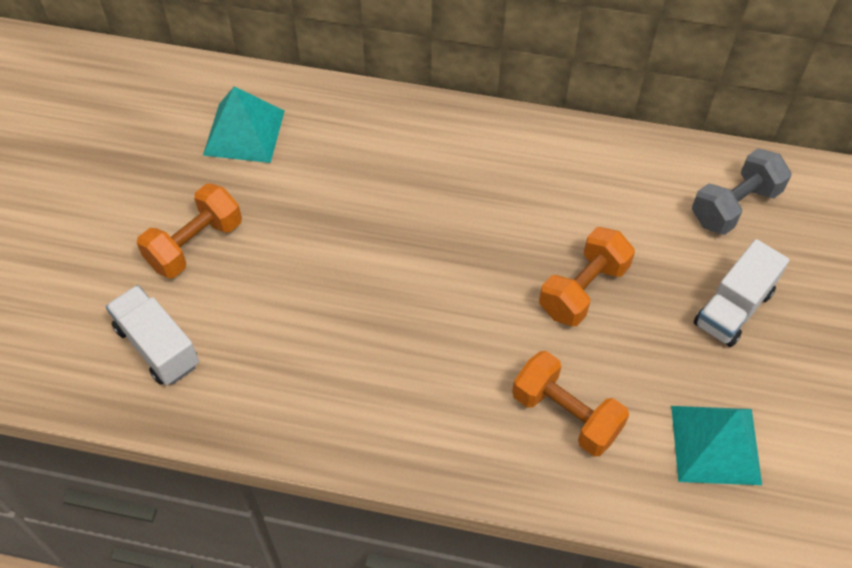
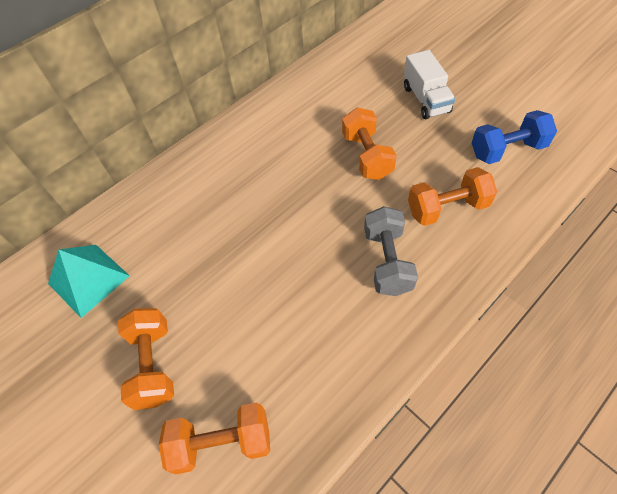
camera: 50 degrees left, 0 degrees up
white truck [106,285,199,385] -> orange dumbbell [159,402,270,474]
turquoise pyramid [671,406,762,485] -> blue dumbbell [472,110,557,164]
grey dumbbell [692,148,792,235] -> grey dumbbell moved to [364,206,418,296]

